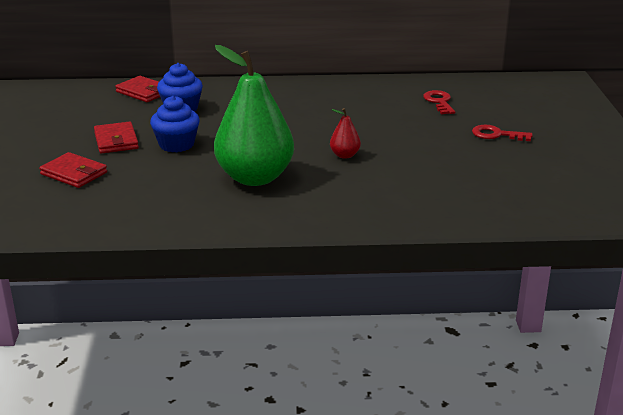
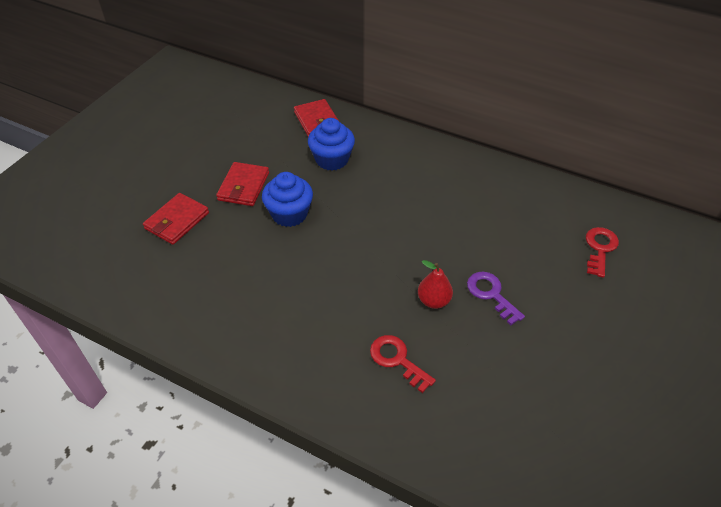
camera: 30 degrees right, 20 degrees up
red wallet [39,152,107,188] -> red wallet turned 60 degrees clockwise [143,193,209,245]
green pear [214,45,294,186] -> none
red key [472,125,533,141] -> red key moved to [370,335,436,393]
none -> purple key [467,272,525,325]

